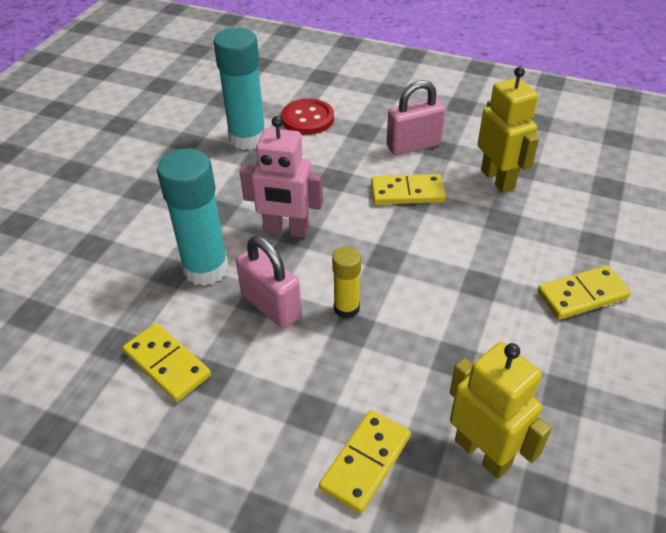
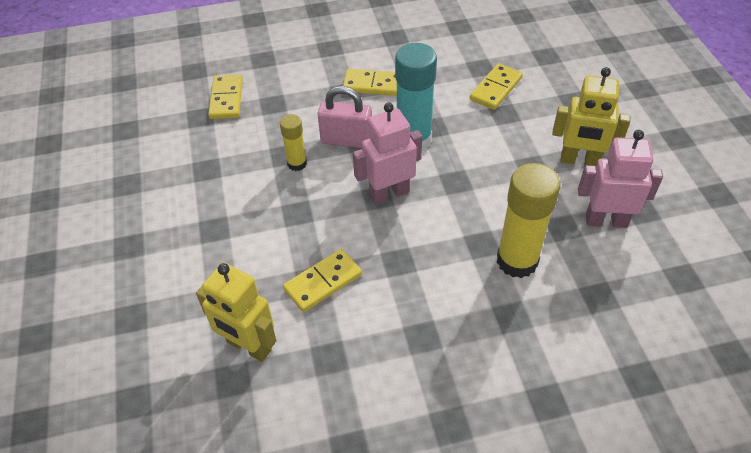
camera: 145 degrees right, 5 degrees up
turquoise glue stick [214,28,265,150] -> yellow glue stick [497,163,561,278]
red button [281,99,334,135] -> none
pink padlock [387,80,446,155] -> none
yellow robot [450,342,552,479] -> yellow robot moved to [552,67,630,166]
yellow domino [538,265,631,320] -> yellow domino moved to [470,63,523,110]
none -> pink robot [578,130,663,228]

